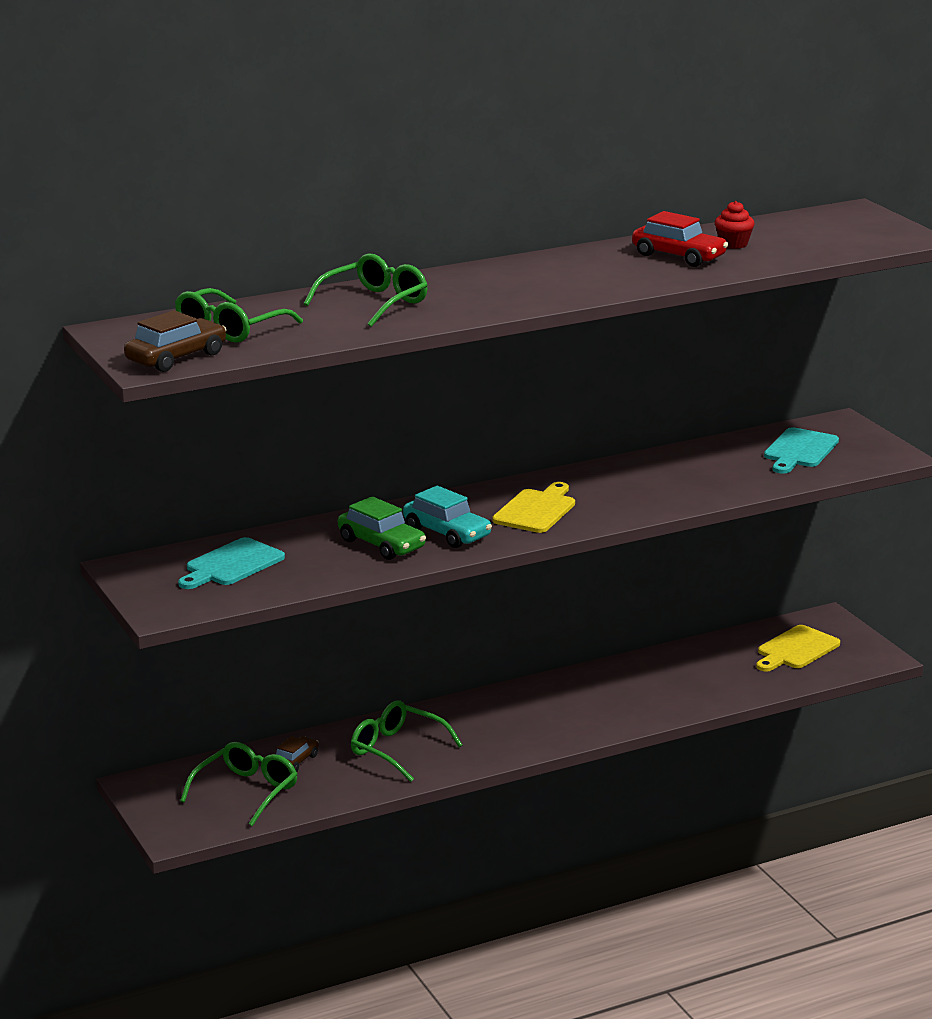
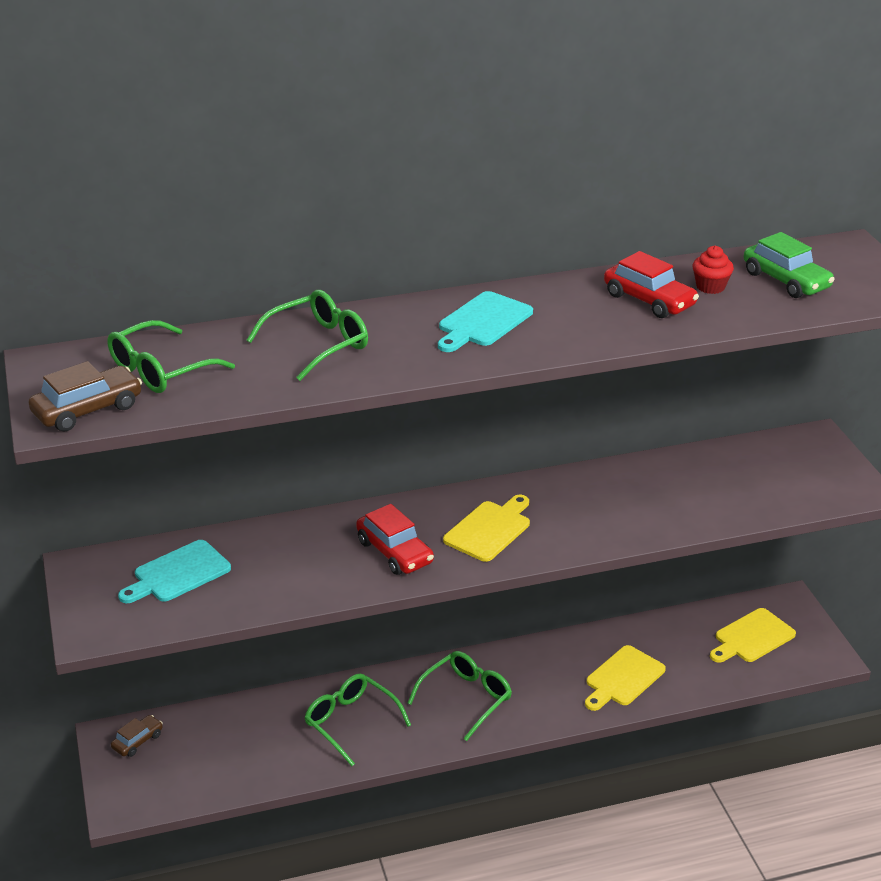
camera: 10 degrees right, 10 degrees up
green glasses [180,742,298,826] -> green glasses moved to [408,651,512,741]
brown car [276,736,319,772] -> brown car moved to [111,715,163,757]
green car [338,496,426,560] -> green car moved to [744,232,835,298]
turquoise car [403,486,492,548] -> red car [356,504,434,575]
turquoise cutting board [764,427,839,474] -> turquoise cutting board moved to [438,291,533,352]
none -> yellow cutting board [585,645,666,711]

